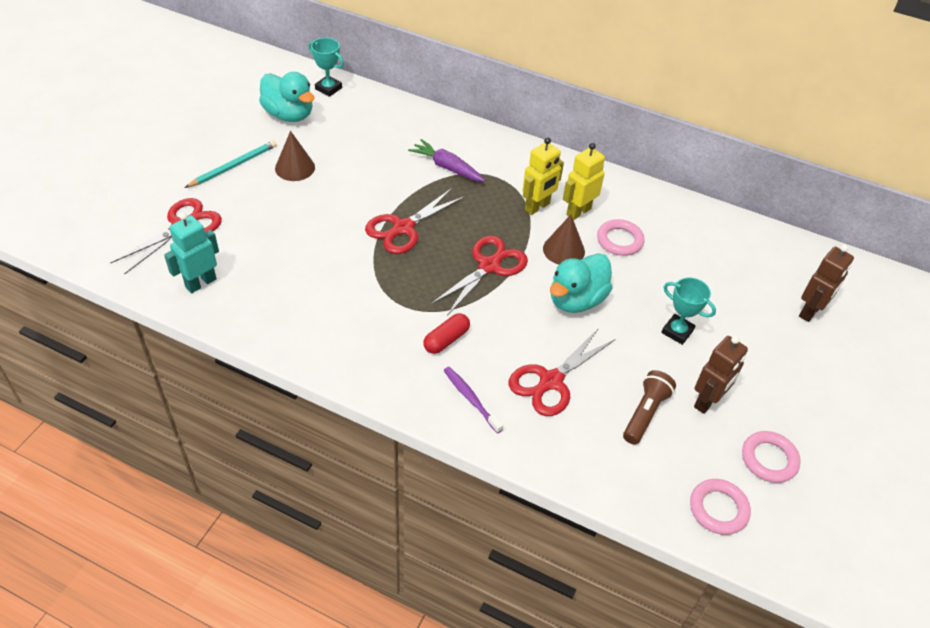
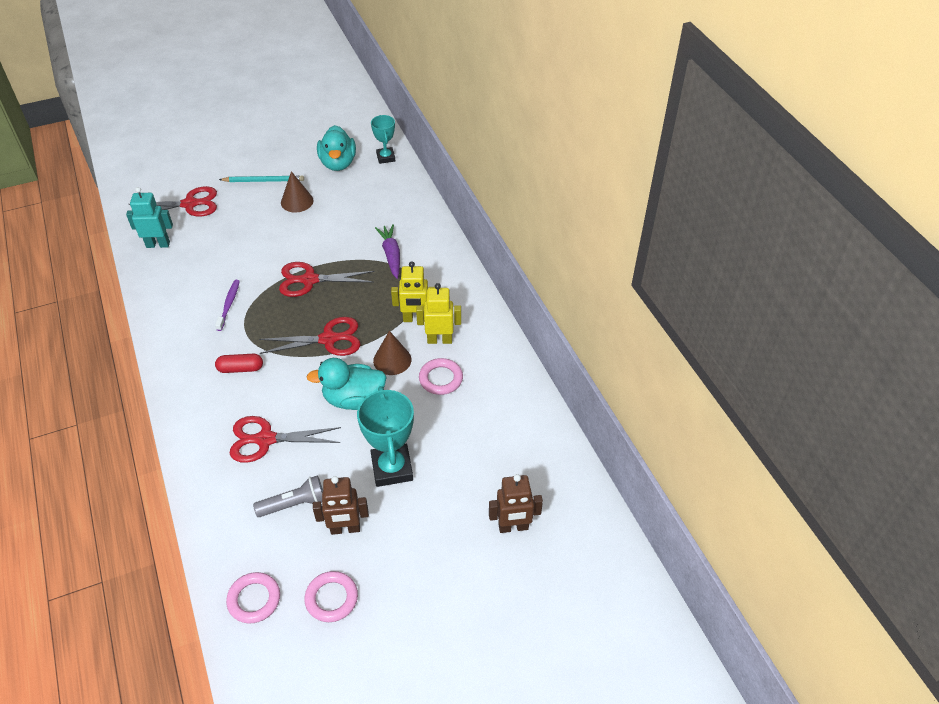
camera: 45 degrees right, 0 degrees up
purple toothbrush [444,367,504,434] -> purple toothbrush moved to [215,280,240,331]
brown flashlight [623,370,676,444] -> grey flashlight [253,475,323,517]
turquoise trophy [661,277,716,345] -> turquoise trophy [357,386,414,487], size x1.65

